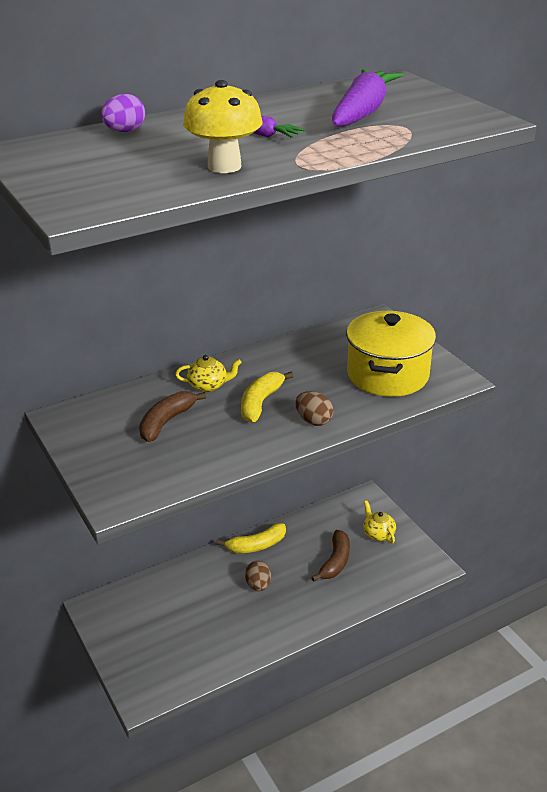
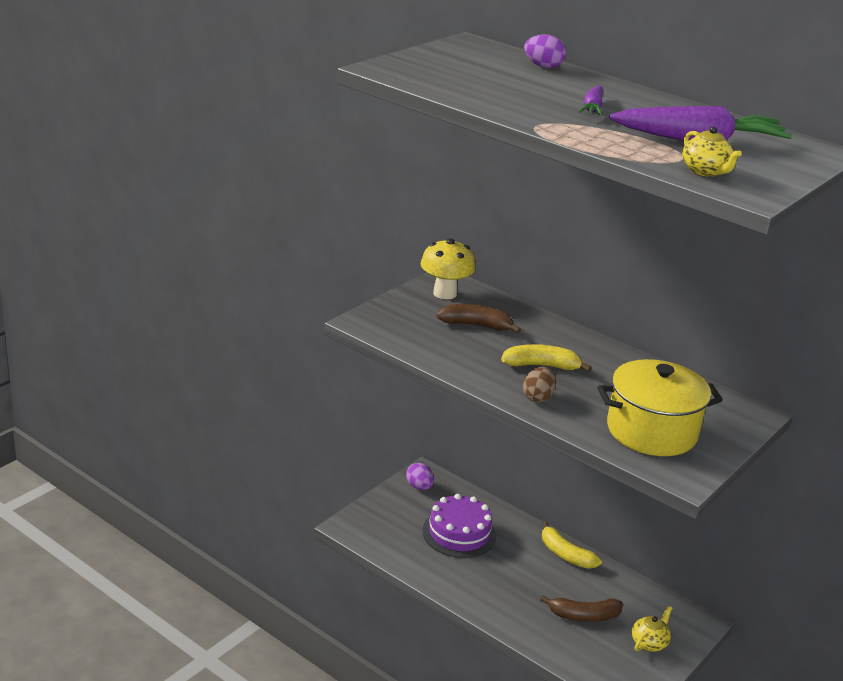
camera: 65 degrees right, 5 degrees down
yellow teapot [175,355,242,392] -> yellow teapot moved to [682,126,742,177]
yellow mushroom [183,80,263,173] -> yellow mushroom moved to [421,238,476,299]
brown egg [245,561,271,591] -> none
none -> purple egg [406,463,434,490]
none -> purple cake [422,494,496,558]

